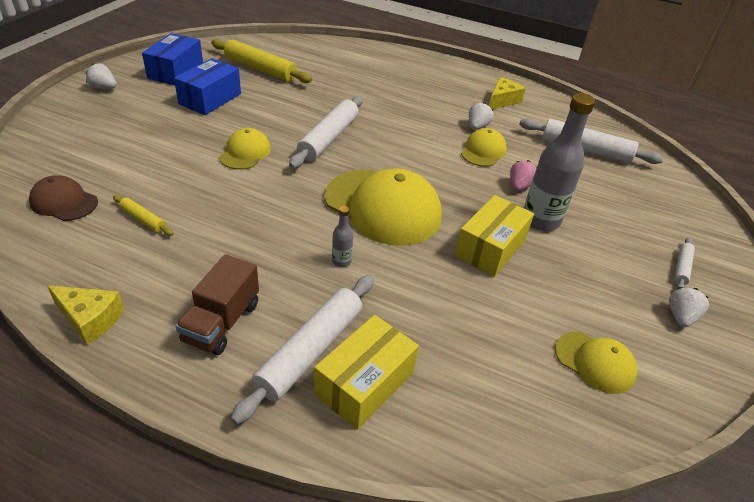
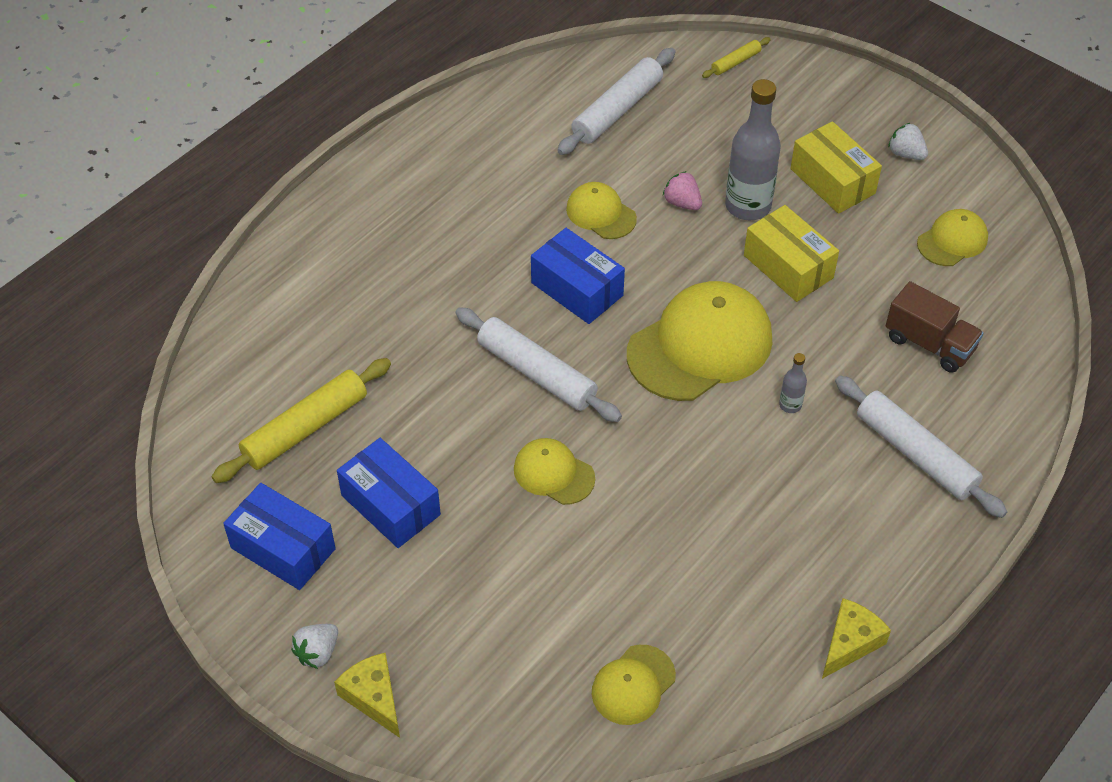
camera: 70 degrees left, 10 degrees up
brown cap [29,175,98,221] -> yellow cap [592,645,676,725]
yellow rolling pin [113,195,173,236] -> yellow rolling pin moved to [702,37,771,78]
brown truck [175,254,259,355] -> brown truck moved to [886,281,984,373]
yellow box [314,315,419,430] -> yellow box moved to [790,121,882,214]
white strawberry [469,102,493,130] -> none
yellow cheese [489,77,526,109] -> yellow cheese moved to [334,653,400,738]
white rolling pin [674,238,695,290] -> none
none -> blue box [531,228,625,324]

